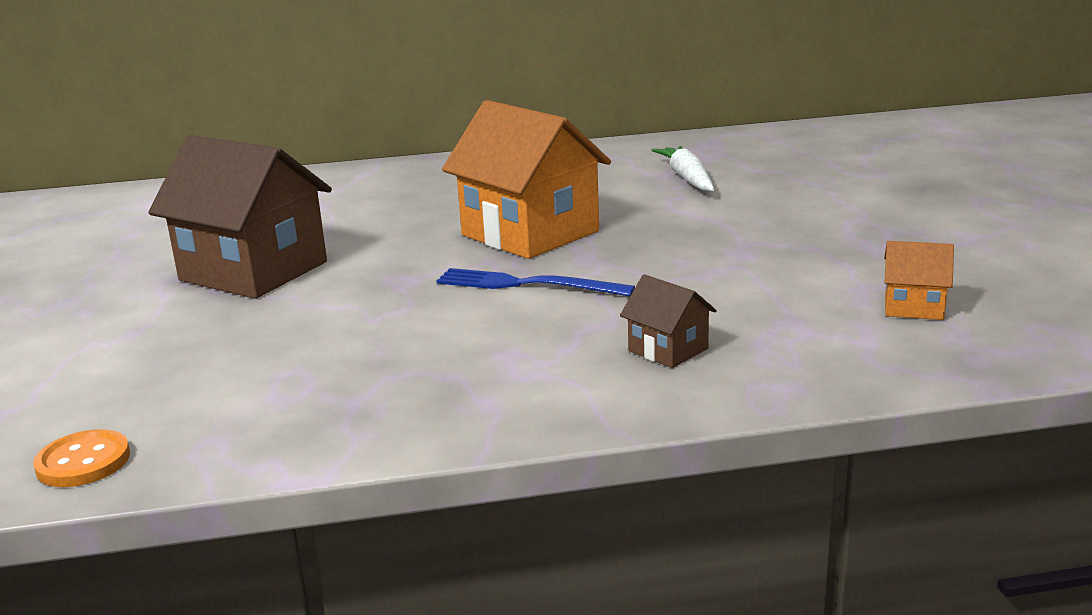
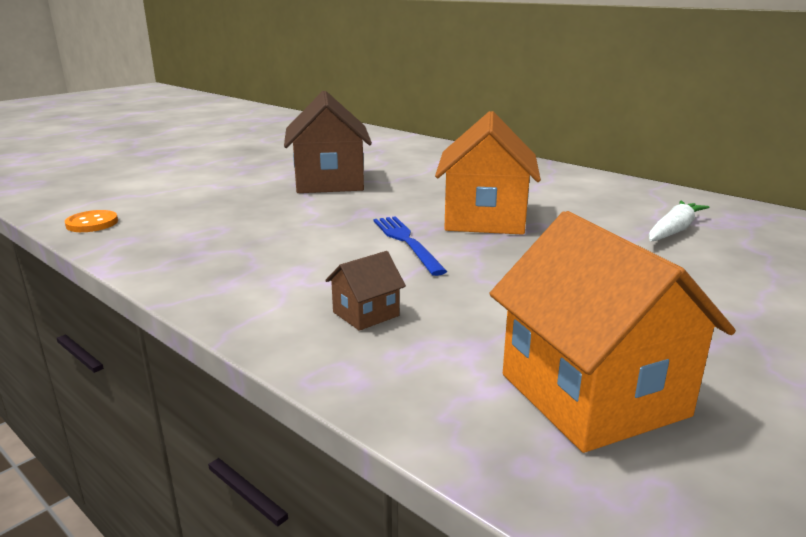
camera: 50 degrees right, 0 degrees up
brown house [620,274,717,368] -> brown house turned 45 degrees clockwise [325,251,406,331]
orange house [884,241,954,320] -> orange house [489,211,736,453], size x2.22

